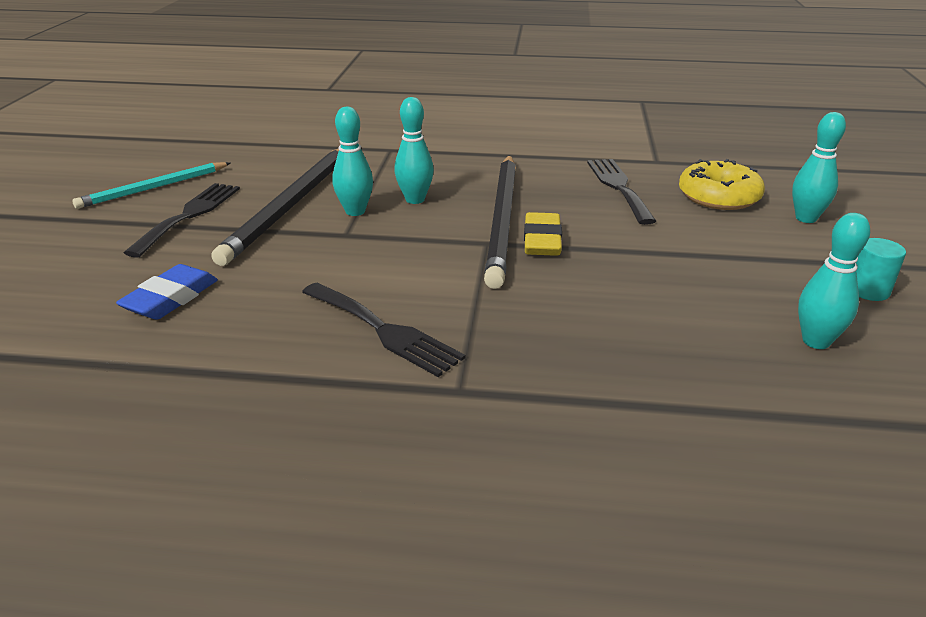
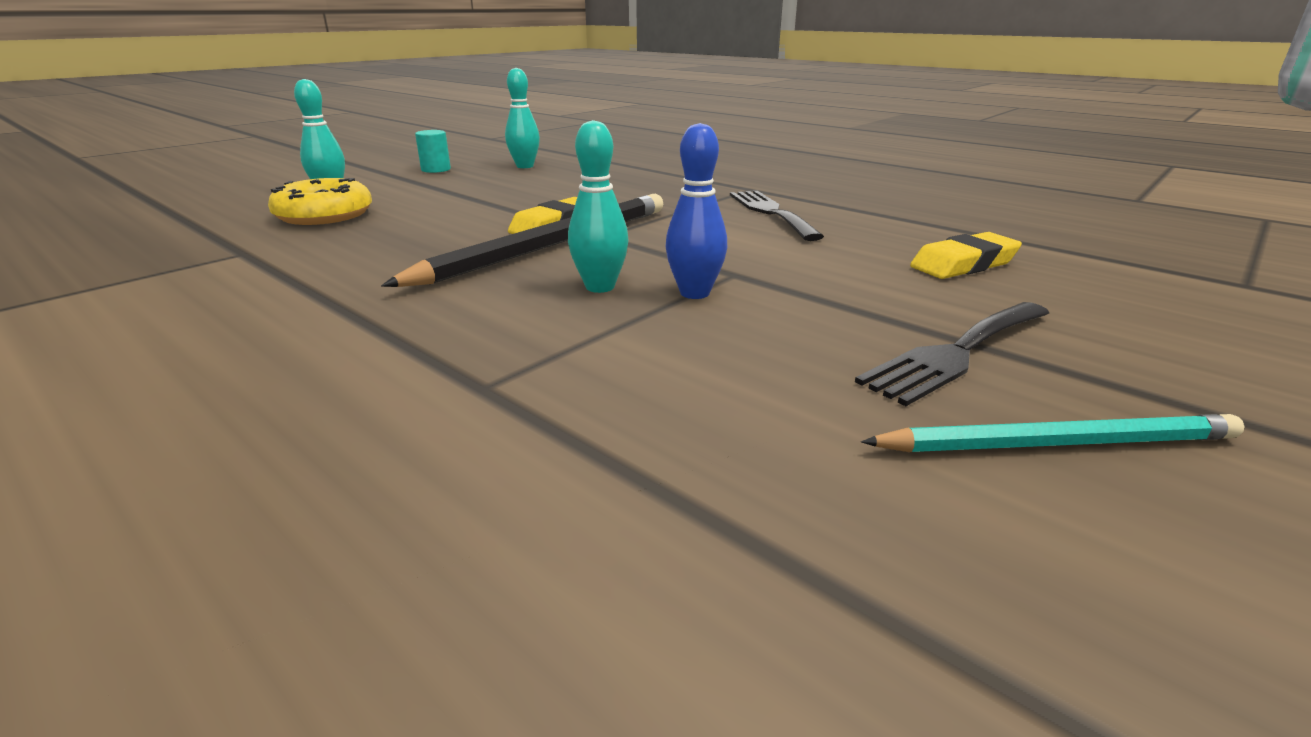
camera: 145 degrees left, 5 degrees down
blue eraser [116,264,218,320] -> yellow eraser [910,232,1022,279]
black pencil [211,148,339,266] -> none
turquoise bowling pin [332,107,373,216] -> blue bowling pin [666,123,727,299]
black fork [587,159,656,225] -> none

